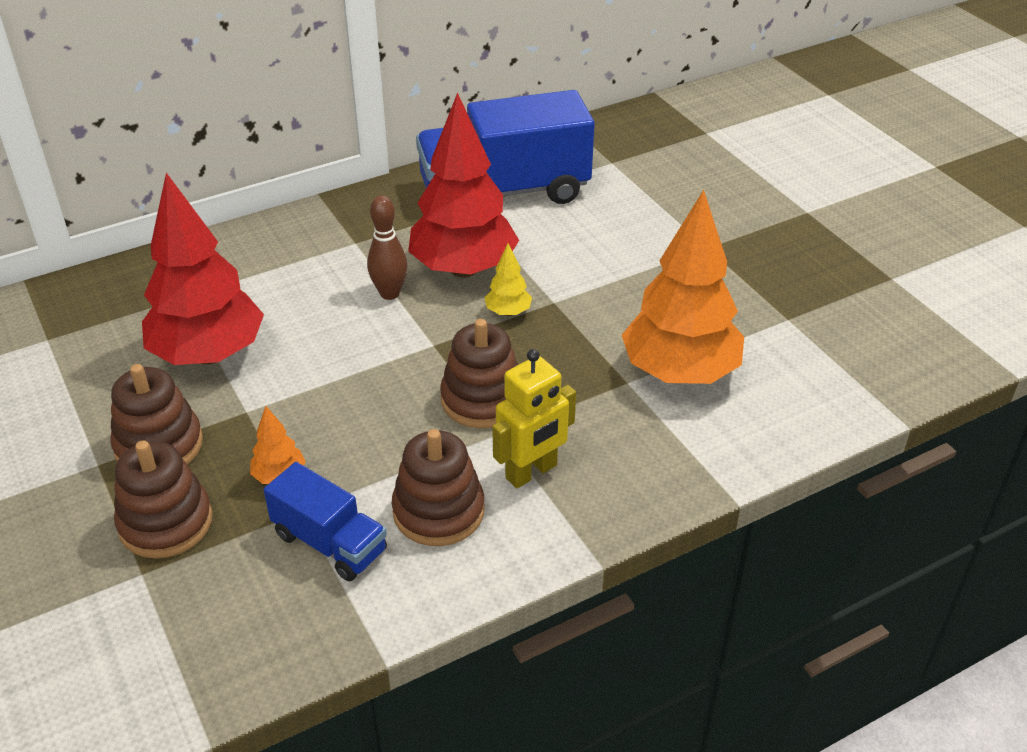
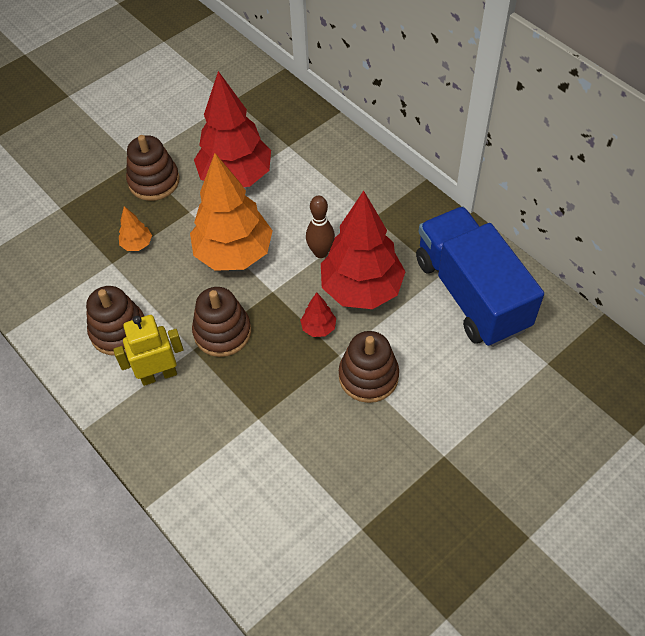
camera: 80 degrees right, 15 degrees up
brown stacking toy [114,440,213,559] -> brown stacking toy moved to [339,331,399,403]
blue truck [264,462,387,581] -> none
yellow tree [484,244,532,316] -> red tree [300,292,336,337]
yellow robot [492,349,576,488] -> yellow robot turned 120 degrees clockwise [113,315,184,386]
orange tree [622,190,744,384] -> orange tree moved to [190,153,273,271]

